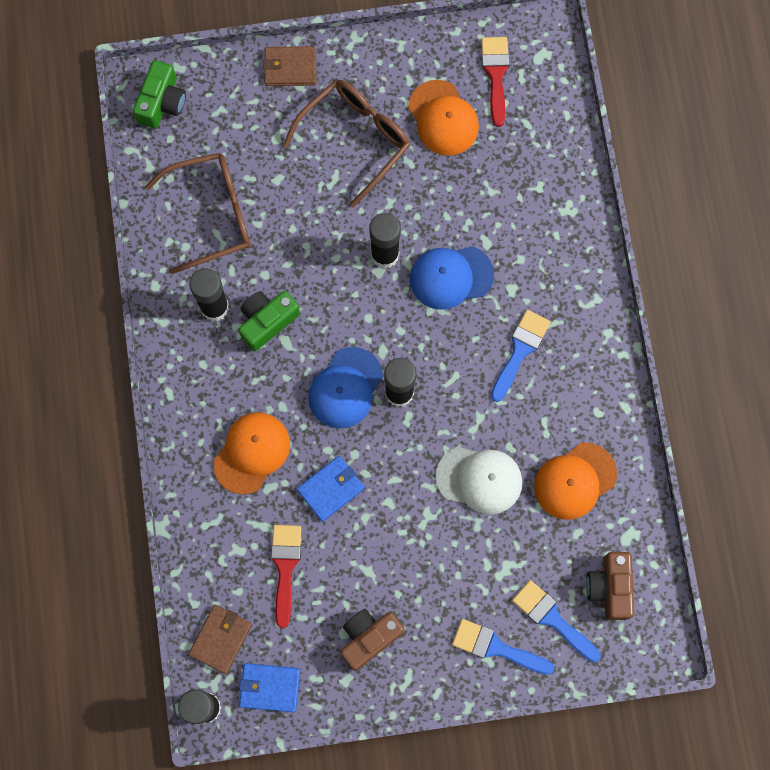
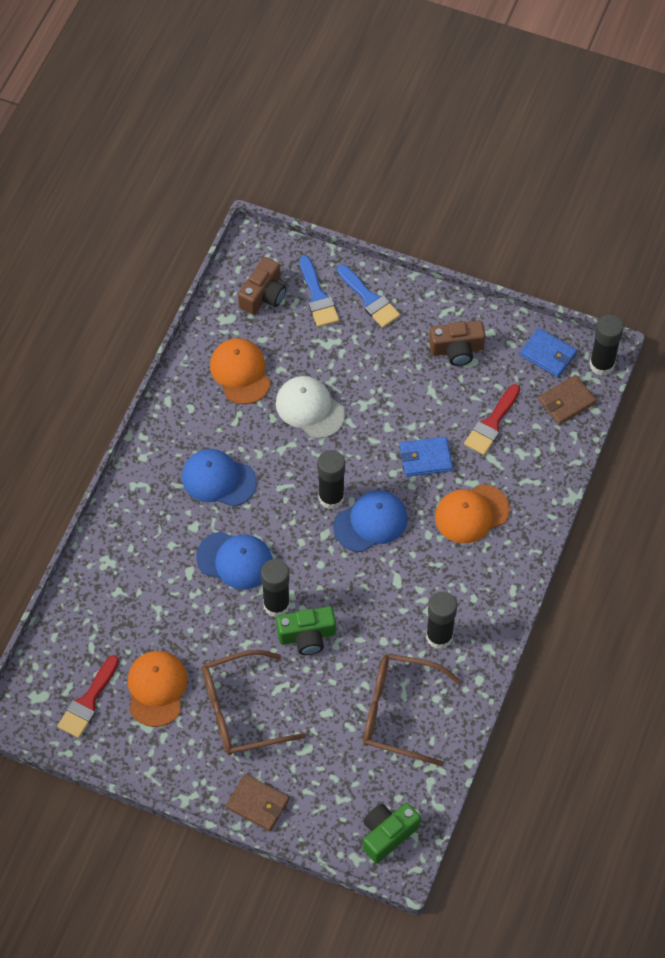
camera: 150 degrees left, 15 degrees down
green camera [238,291,300,351] -> green camera moved to [276,606,336,655]
blue brush [491,310,551,402] -> blue cap [182,449,257,507]
orange cap [534,443,617,520] -> orange cap turned 105 degrees counterclockwise [210,338,271,404]

